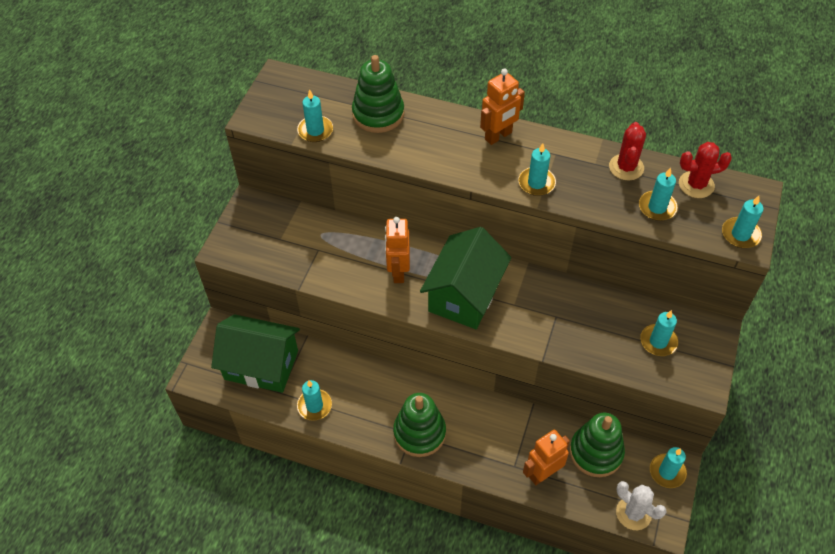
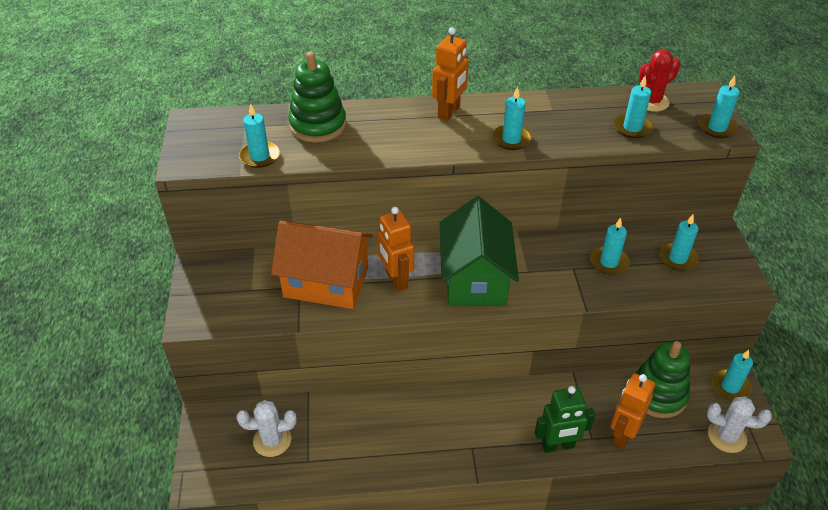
camera: 25 degrees left, 10 degrees down
green house [211,314,300,393] -> white cactus [237,400,296,457]
turquoise candle [297,380,332,421] -> turquoise candle moved to [590,218,630,275]
green stacking toy [393,393,446,457] -> none
red cactus [609,122,646,180] -> none
none -> orange house [271,221,373,309]
none -> green robot [535,386,595,453]

